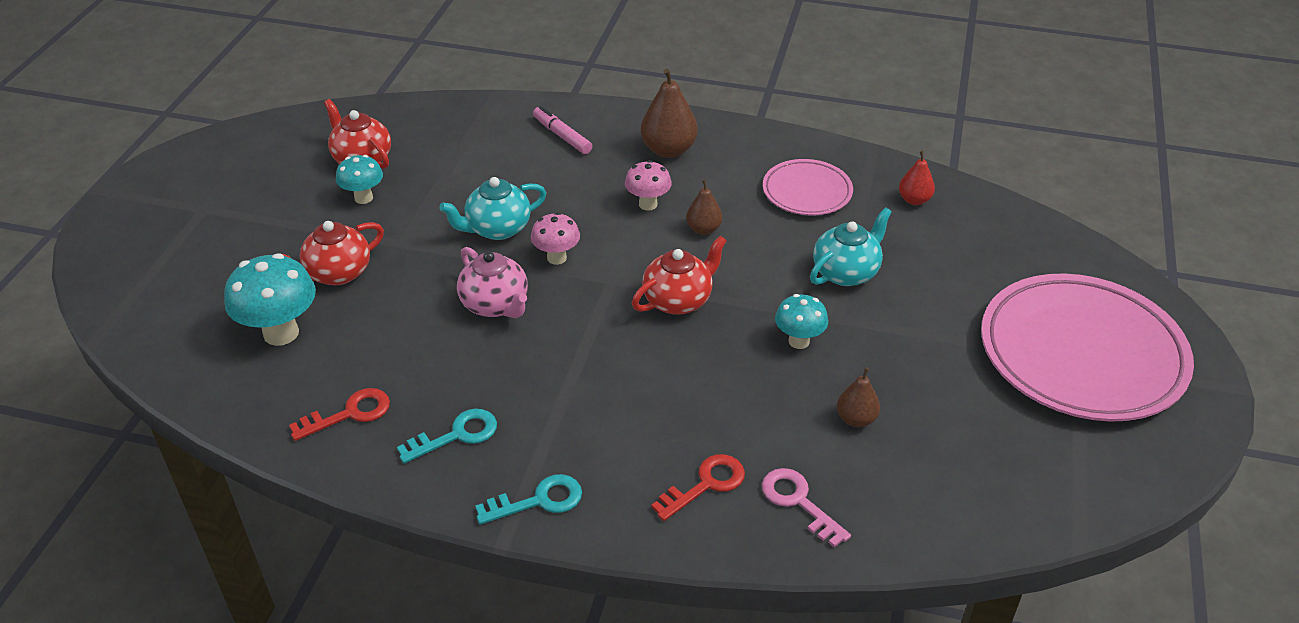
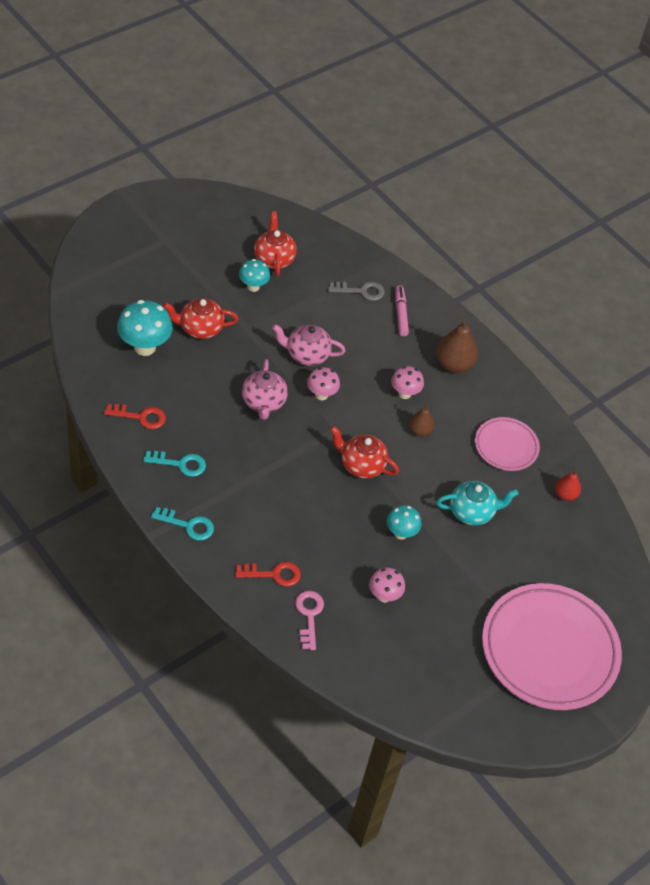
camera: 30 degrees right, 10 degrees up
turquoise teapot [439,177,546,240] -> pink teapot [272,324,346,366]
red teapot [632,236,727,315] -> red teapot turned 150 degrees counterclockwise [330,426,399,478]
brown pear [837,367,880,427] -> pink mushroom [369,567,405,602]
none -> grey key [328,282,385,301]

